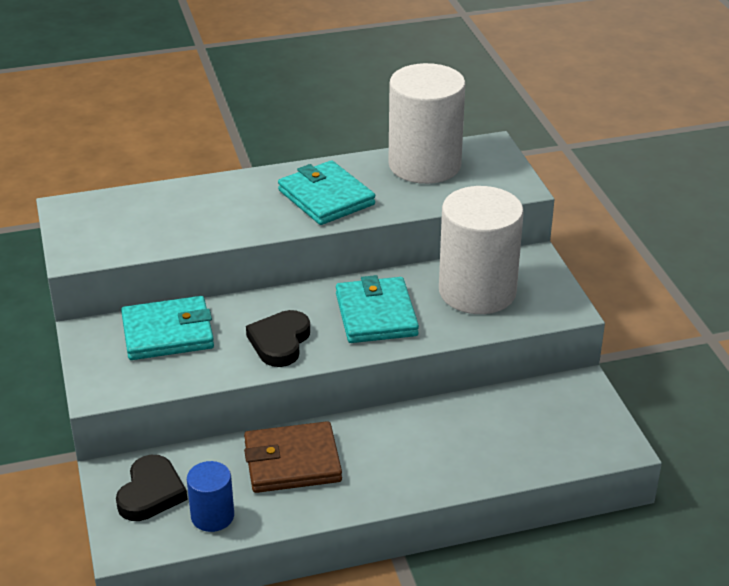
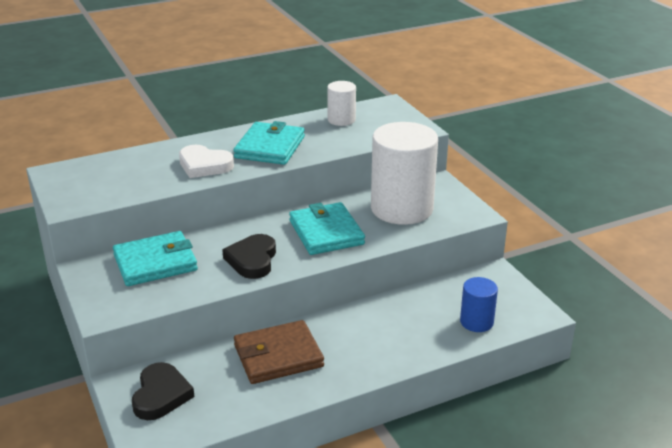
camera: 10 degrees left, 5 degrees down
blue cylinder [187,461,234,532] -> blue cylinder moved to [460,277,498,332]
turquoise wallet [278,160,375,225] -> turquoise wallet turned 60 degrees clockwise [233,121,305,165]
white cylinder [388,63,466,184] -> white cylinder [327,81,356,126], size x0.49
none -> white heart [179,145,234,178]

